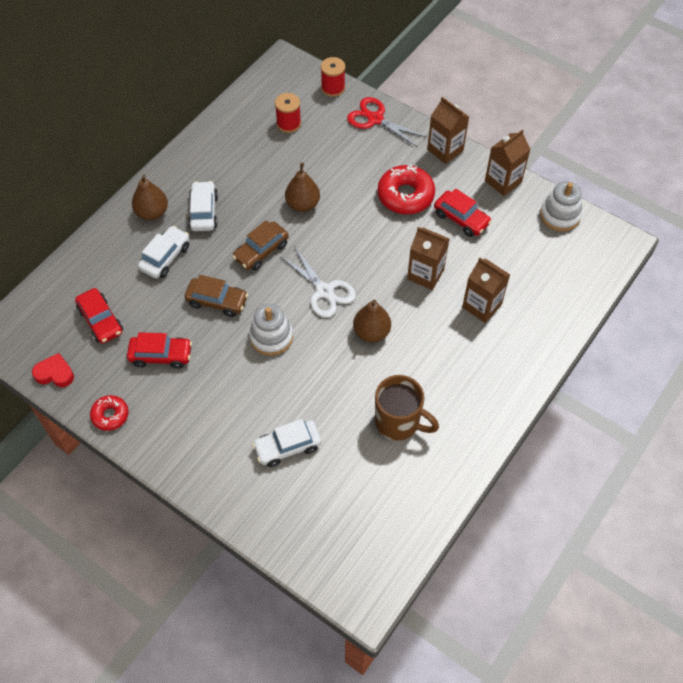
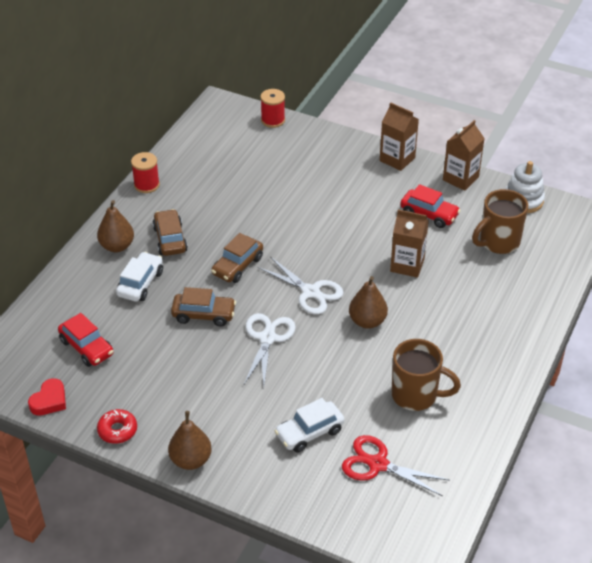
camera: 10 degrees left, 15 degrees down
red heart [32,353,74,387] -> red heart turned 120 degrees clockwise [28,378,66,416]
red car [127,332,192,369] -> none
white car [188,181,218,231] -> brown car [152,209,188,256]
white stacking toy [249,304,293,356] -> white scissors [244,313,296,386]
red spool [275,93,301,133] -> red spool moved to [131,152,160,193]
brown pear [285,163,320,212] -> brown pear moved to [168,411,212,470]
red scissors [347,97,426,147] -> red scissors moved to [342,435,450,496]
red donut [378,164,435,214] -> none
brown carton [462,257,510,323] -> none
none -> brown mug [472,189,528,254]

